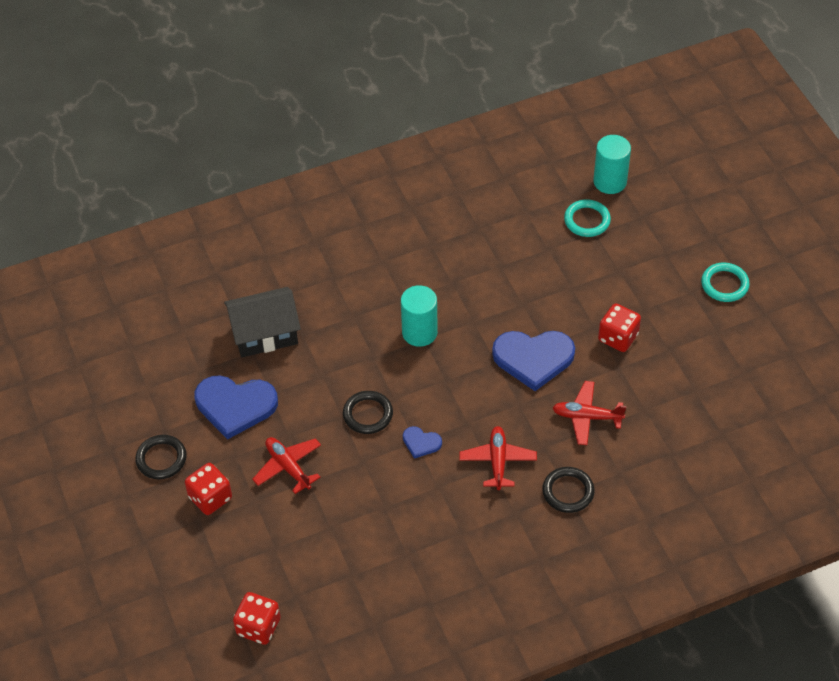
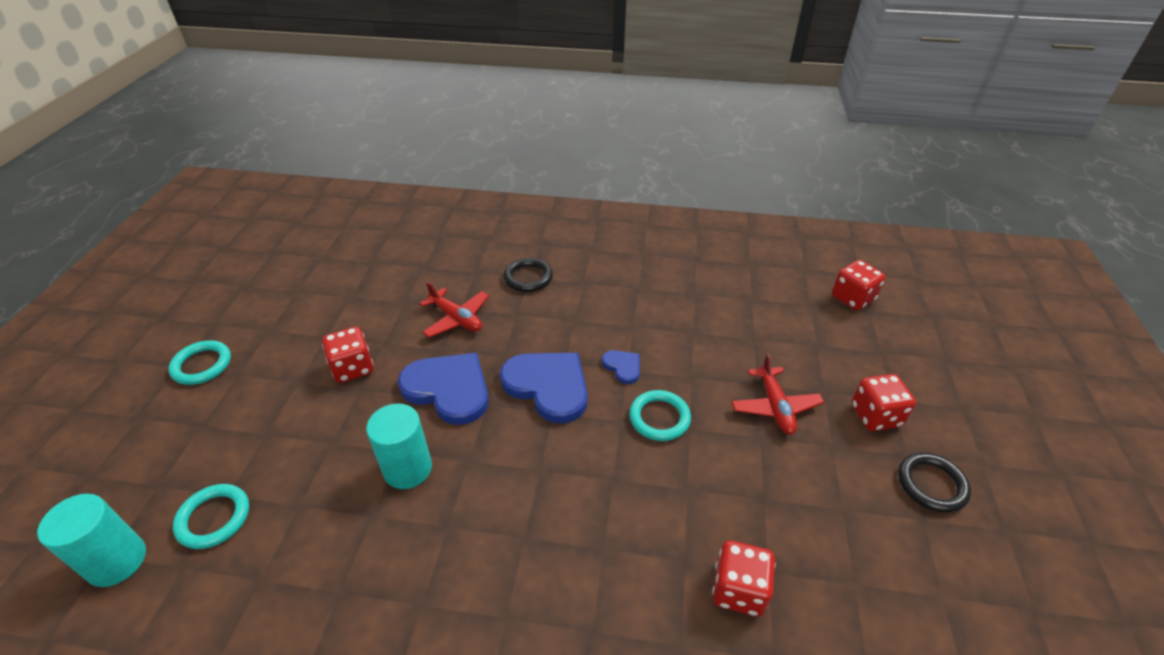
camera: 150 degrees left, 10 degrees down
blue heart [194,375,278,440] -> blue heart moved to [500,353,588,423]
black house [224,287,301,357] -> red dice [712,540,775,616]
black ring [343,391,393,434] -> turquoise ring [629,390,691,441]
turquoise cylinder [401,285,438,347] -> turquoise cylinder moved to [366,404,432,489]
red plane [460,426,537,490] -> none

